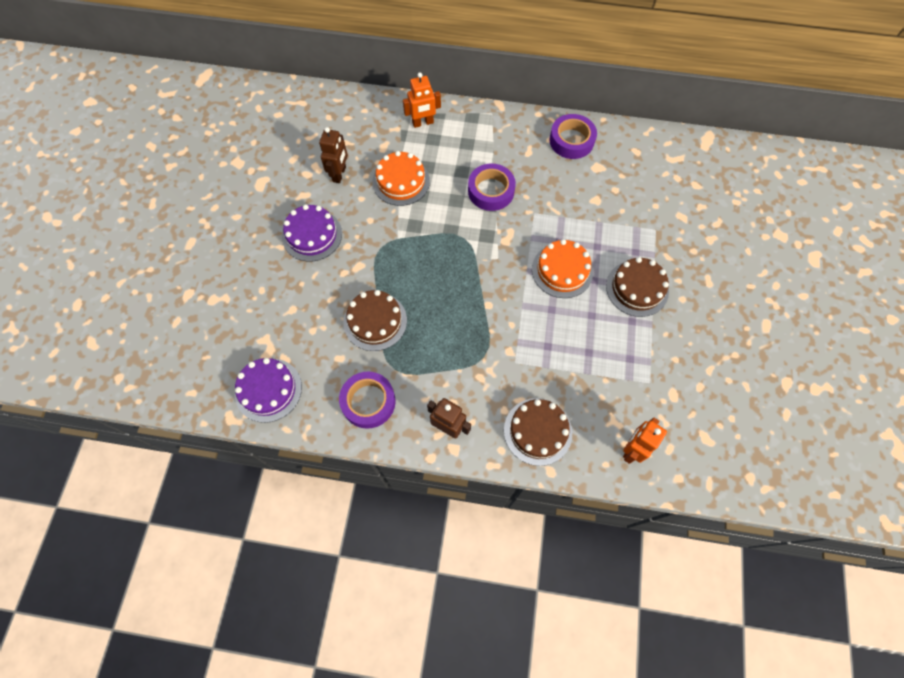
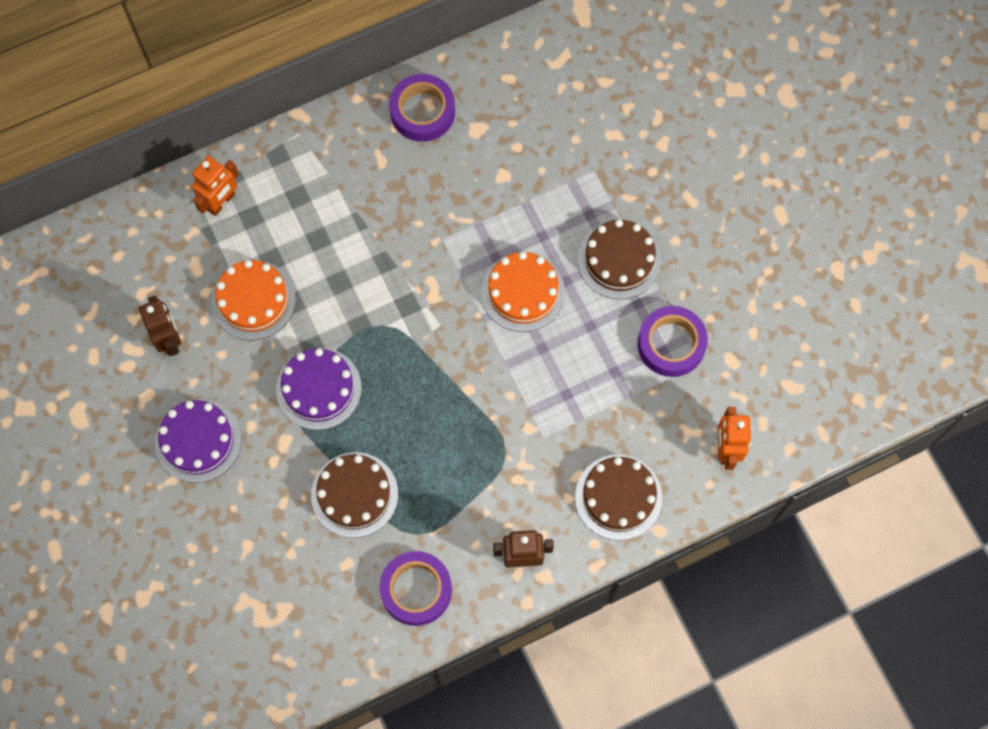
camera: 35 degrees left, 5 degrees up
purple cake [235,358,302,423] -> purple cake moved to [276,348,362,430]
purple tape [468,163,516,211] -> purple tape moved to [637,306,708,377]

